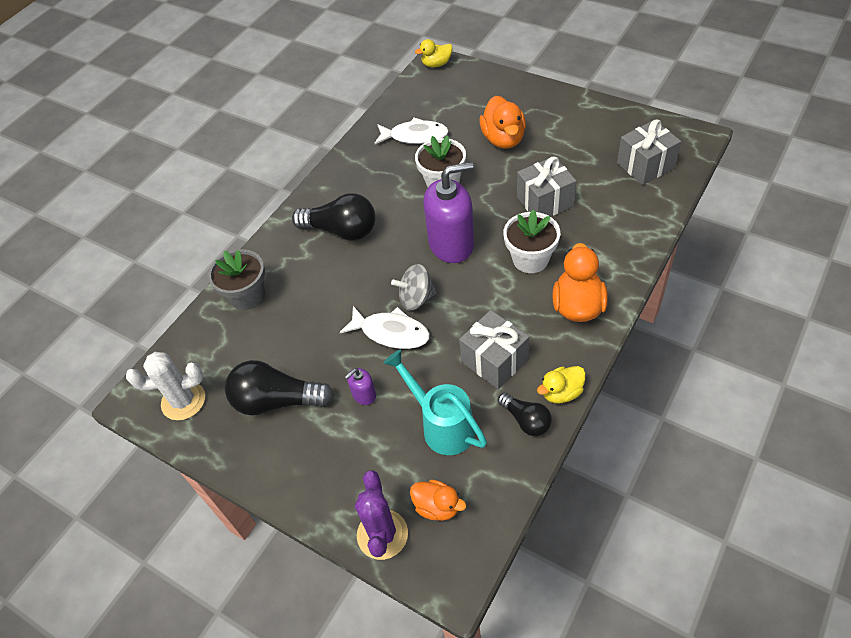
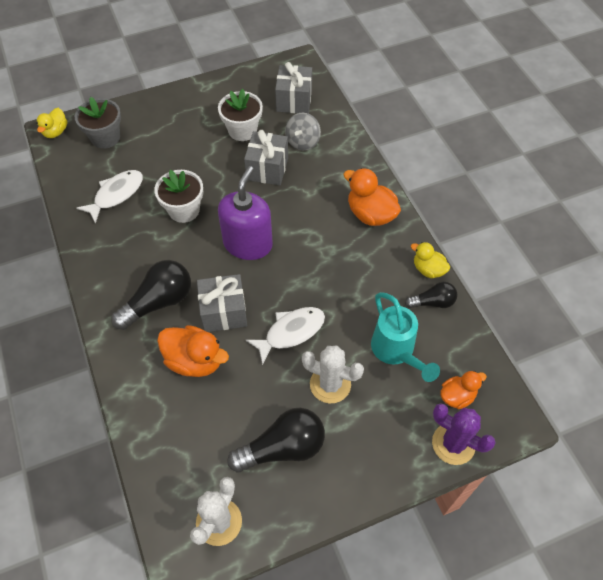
camera: 60 degrees left, 5 degrees up
grey flower pot [208,249,265,310] -> grey flower pot moved to [75,97,121,149]
black light bulb [225,360,334,415] -> black light bulb turned 150 degrees counterclockwise [228,408,325,472]
purple soap dispenser [345,368,376,405] -> white cactus [302,346,364,403]
turquoise watering can [383,349,487,455] -> turquoise watering can turned 105 degrees counterclockwise [371,292,440,382]
grey spinning top [391,264,436,311] -> grey spinning top moved to [285,113,321,151]
grey gift [459,310,529,389] -> grey gift moved to [197,274,247,332]
orange duck [479,96,526,149] -> orange duck moved to [157,325,229,377]
white flower pot [503,209,560,273] -> white flower pot moved to [218,89,263,141]
yellow duck [537,366,586,403] -> yellow duck turned 120 degrees clockwise [411,242,450,278]

